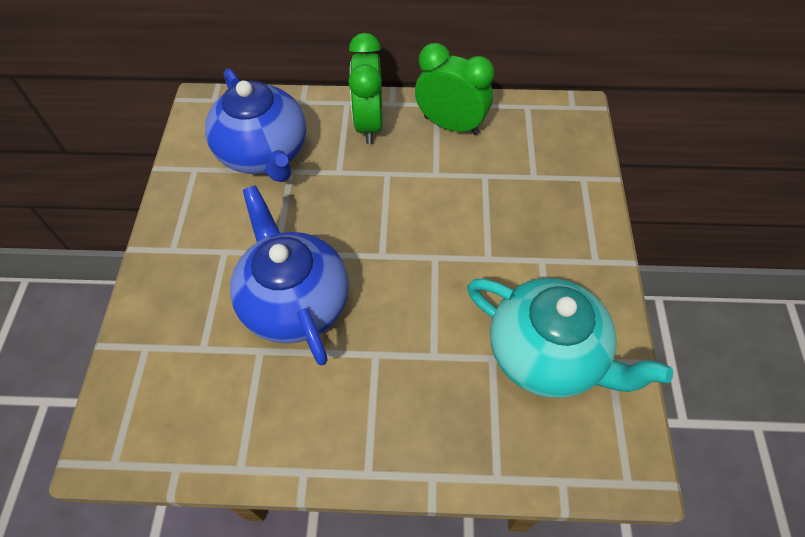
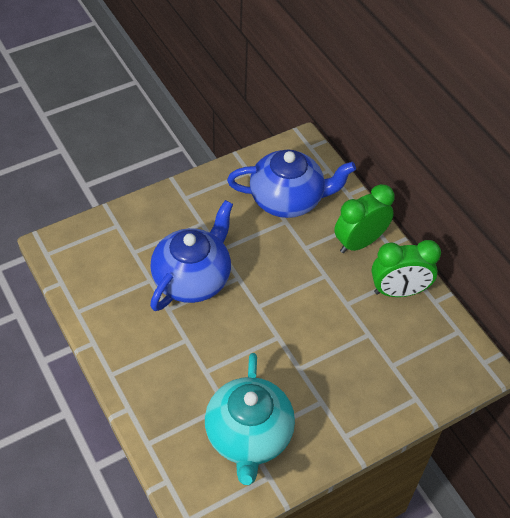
camera: 55 degrees right, 5 degrees down
blue teapot [205,68,306,182] -> blue teapot turned 120 degrees counterclockwise [227,149,356,218]
green clock [415,43,494,135] -> green clock turned 90 degrees clockwise [372,240,441,297]

